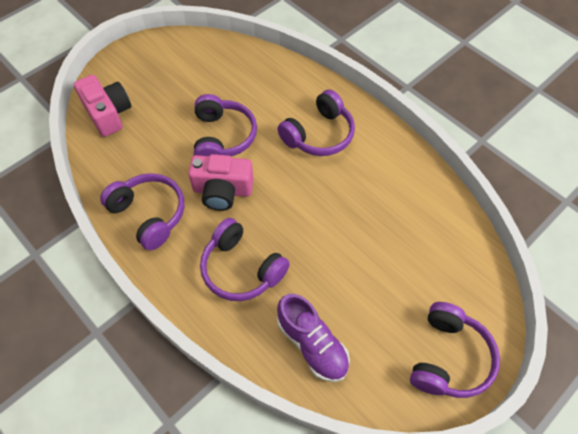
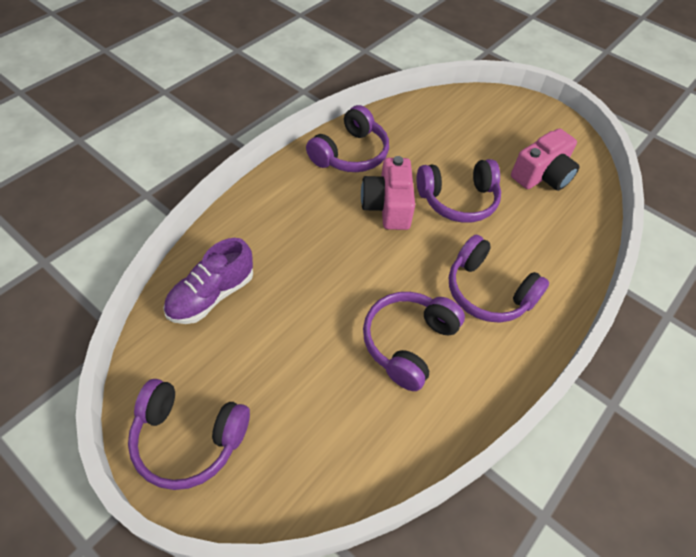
camera: 80 degrees right, 5 degrees down
pink camera [74,75,131,137] -> pink camera moved to [511,128,580,191]
purple headphones [200,218,290,301] -> purple headphones moved to [363,292,465,391]

